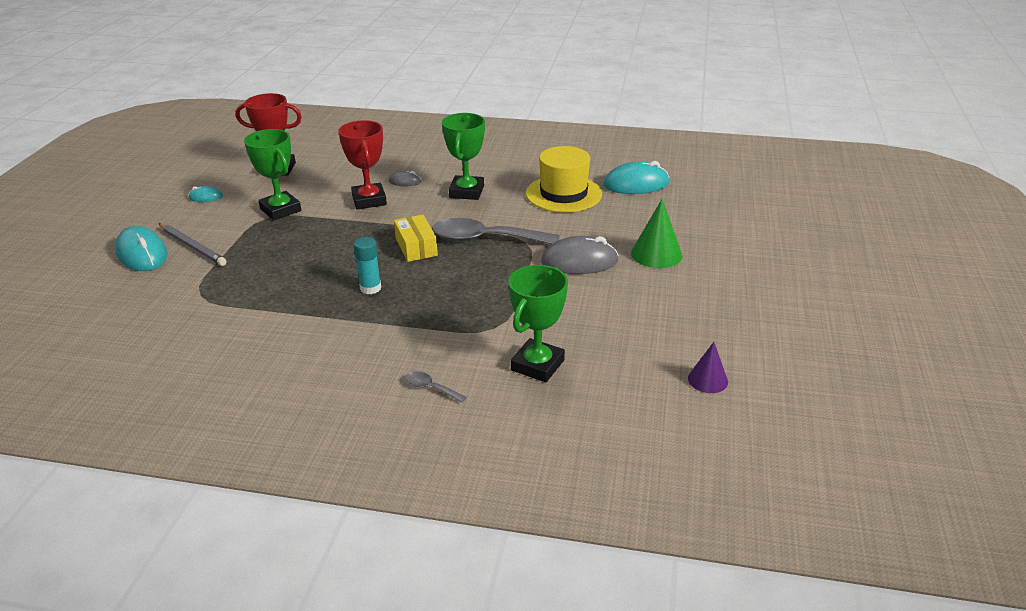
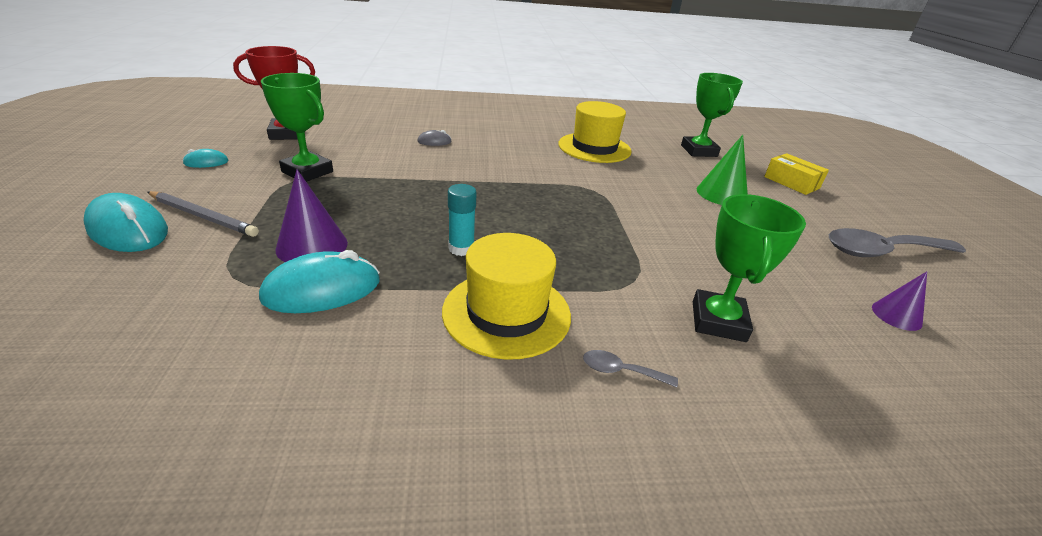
camera: 20 degrees left, 0 degrees up
red trophy [338,120,387,209] -> none
yellow box [394,215,438,262] -> yellow box moved to [764,153,829,195]
grey spoon [432,218,560,244] -> grey spoon moved to [829,228,966,257]
green trophy [442,113,485,200] -> green trophy moved to [681,73,743,157]
grey mouse [541,236,619,274] -> none
turquoise mouse [603,161,670,194] -> turquoise mouse moved to [259,250,380,313]
none -> purple cone [276,169,348,262]
none -> yellow hat [442,233,571,360]

